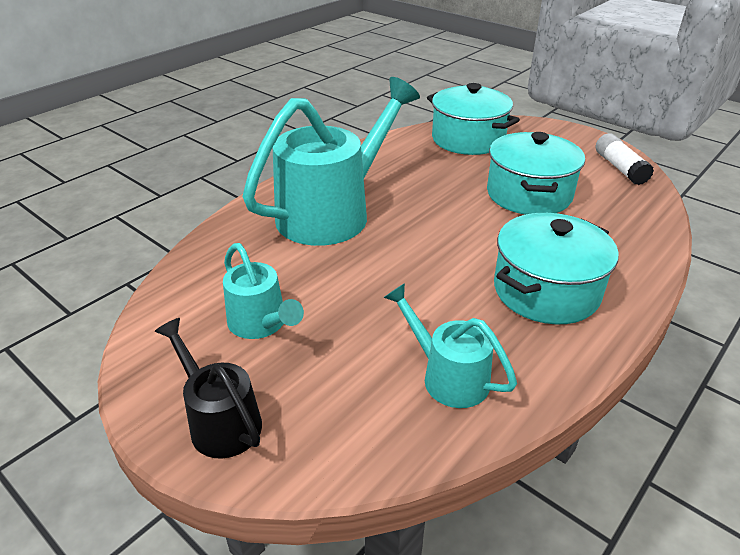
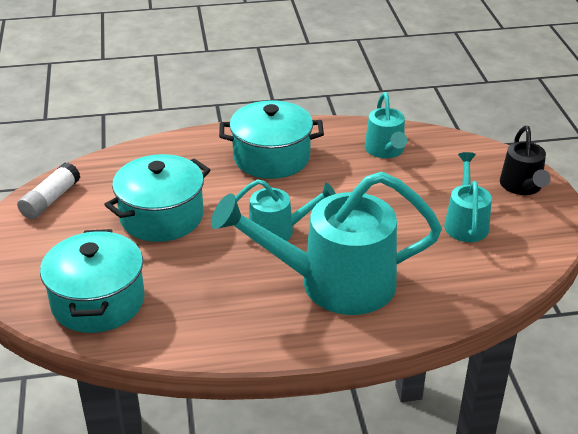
camera: 140 degrees left, 0 degrees up
none -> turquoise watering can [235,179,336,243]

